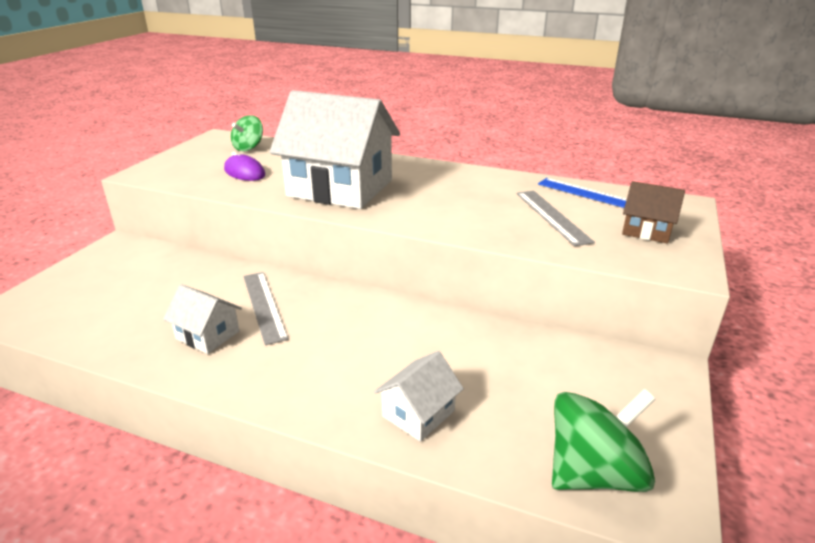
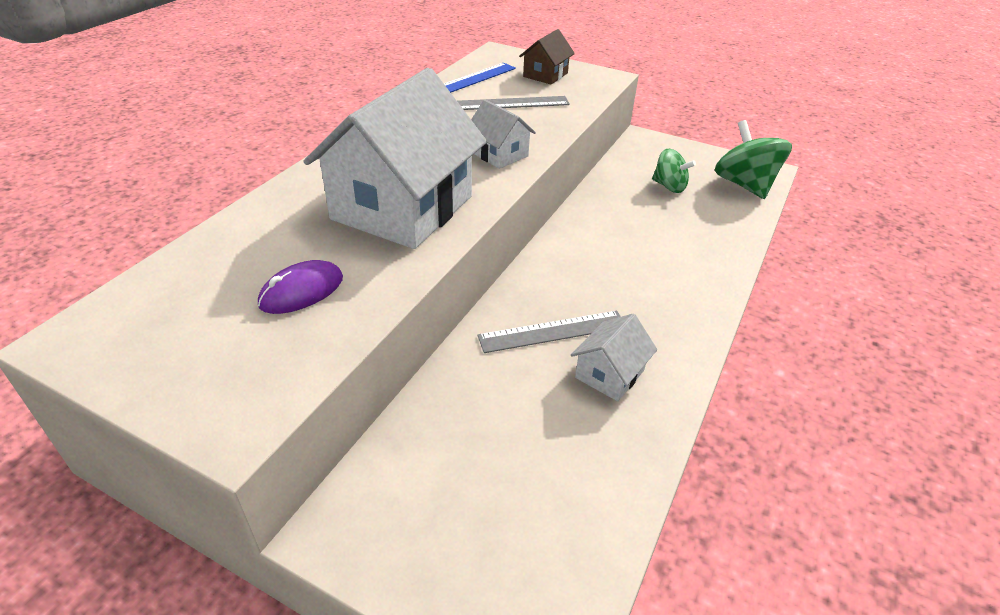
camera: 85 degrees left, 10 degrees up
green spinning top [231,115,263,151] -> green spinning top moved to [652,149,696,193]
white house [374,351,464,442] -> white house moved to [471,100,536,169]

